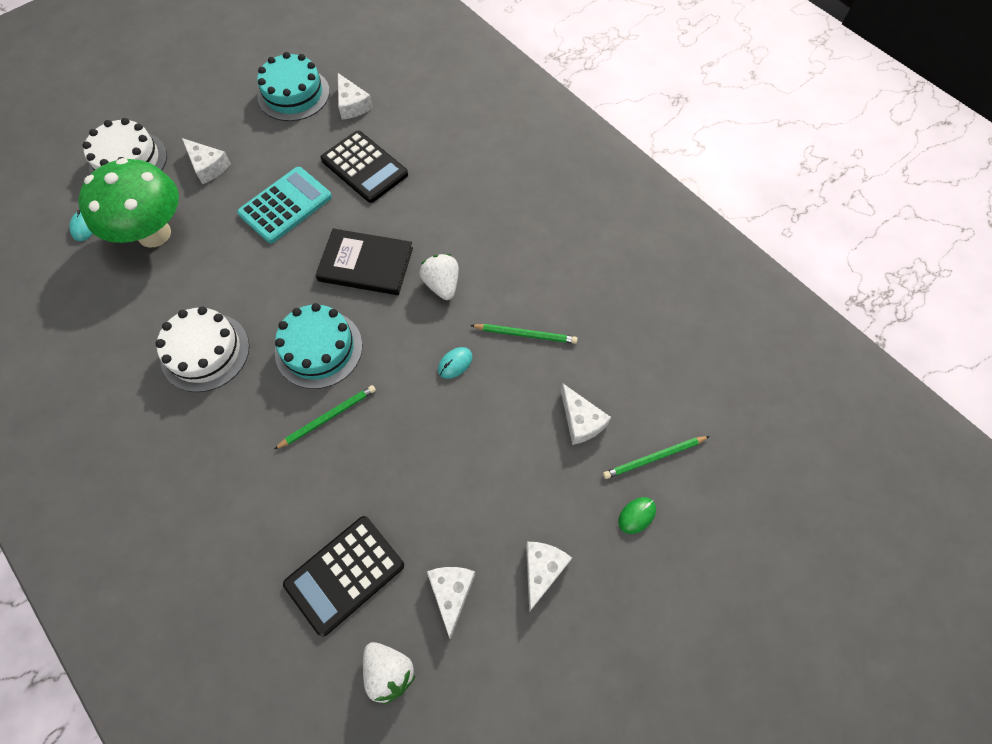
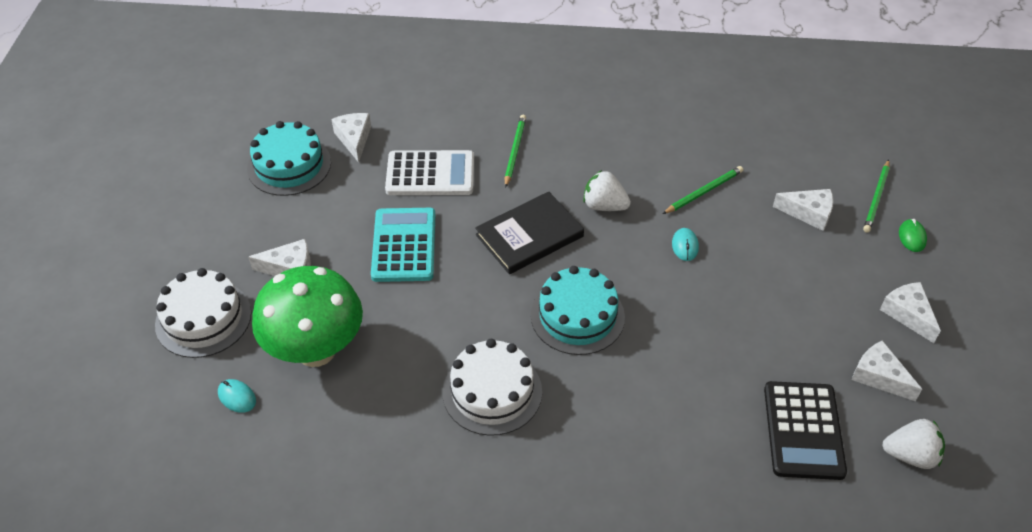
camera: 45 degrees left, 15 degrees down
green pencil [274,385,376,449] -> green pencil moved to [505,115,526,188]
black calculator [321,131,408,203] -> white calculator [385,150,474,195]
white cheese [338,73,373,120] -> white cheese turned 120 degrees counterclockwise [331,113,371,163]

